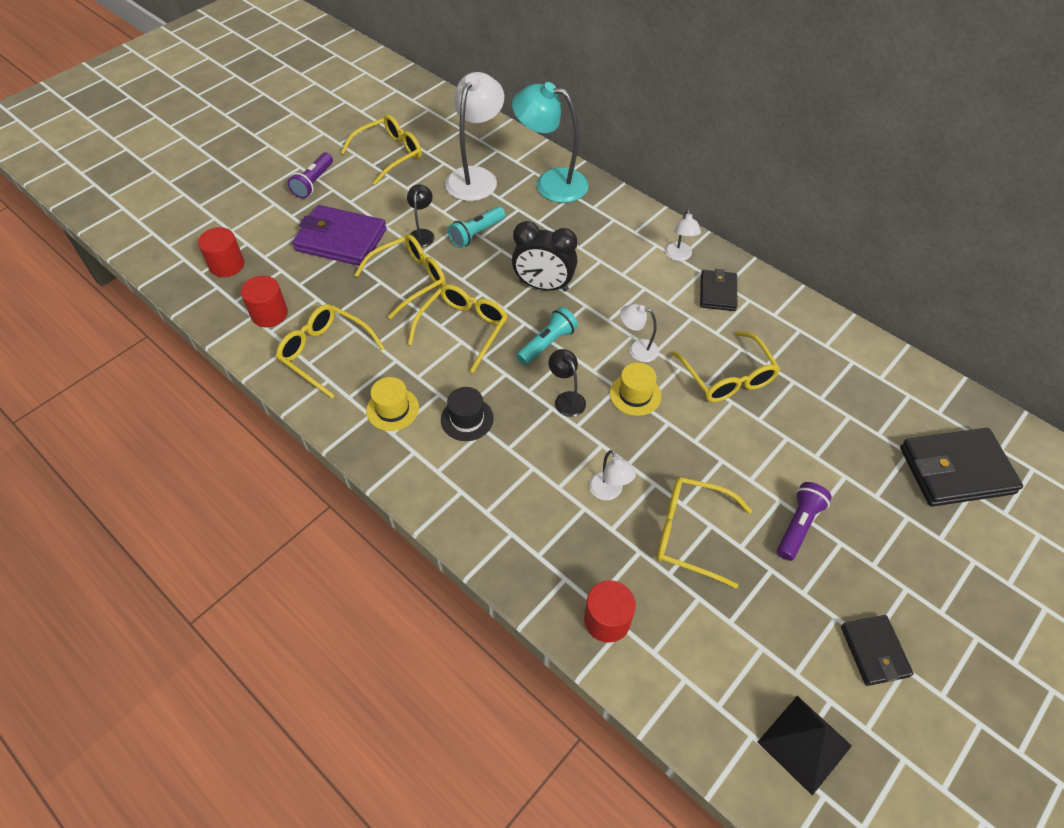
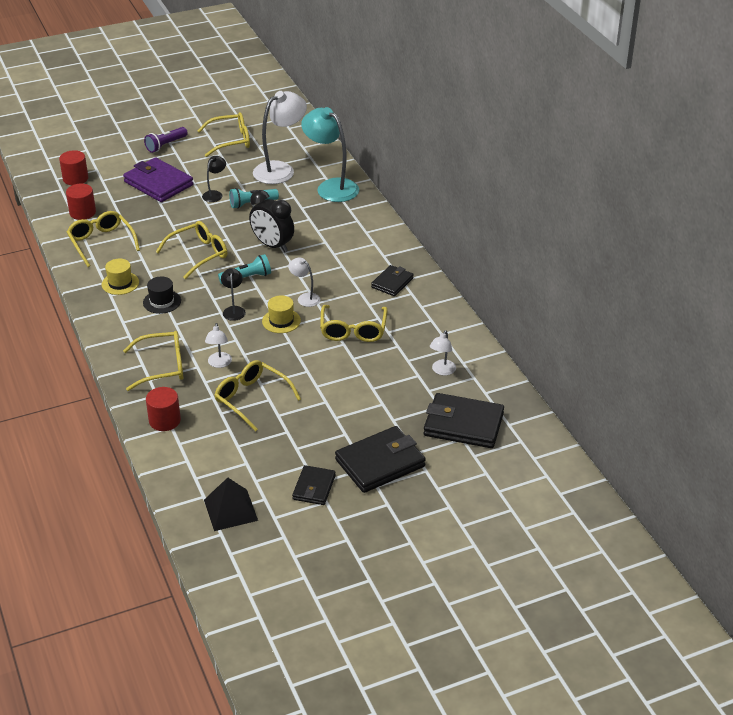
camera: 25 degrees right, 15 degrees down
yellow glasses [354,234,446,319] -> yellow glasses moved to [123,331,183,391]
white lamp [665,210,701,261] -> white lamp moved to [430,330,456,375]
purple flashlight [777,482,832,561] -> none
none -> black wallet [335,426,426,493]

